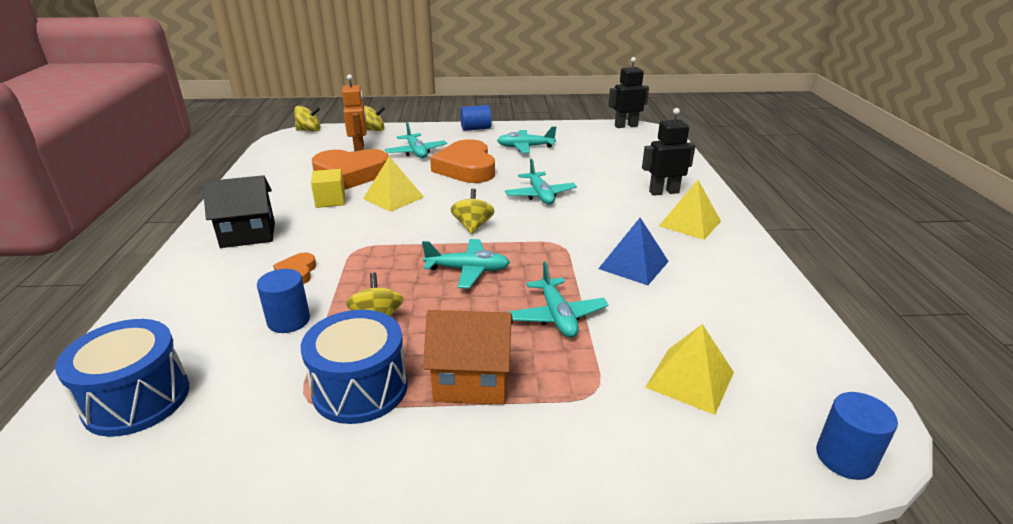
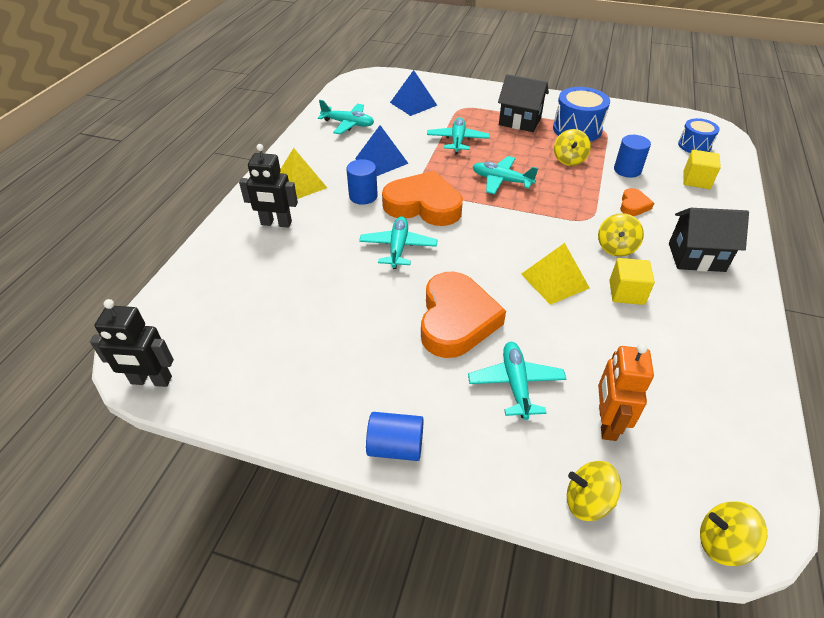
camera: 160 degrees left, 15 degrees up
blue drum [55,319,189,437] -> blue drum [678,118,720,153], size x0.63
orange heart [312,149,389,190] -> orange heart moved to [382,171,463,226]
orange house [423,310,513,405] -> black house [498,74,549,132]
yellow spinning top [451,189,494,234] -> yellow spinning top moved to [598,213,644,257]
turquoise plane [497,126,556,153] -> turquoise plane moved to [318,100,374,134]
yellow pyramid [645,324,734,415] -> blue pyramid [390,70,437,116]
blue cylinder [816,392,898,480] -> blue cylinder moved to [346,159,378,205]
none -> yellow cube [683,150,721,189]

